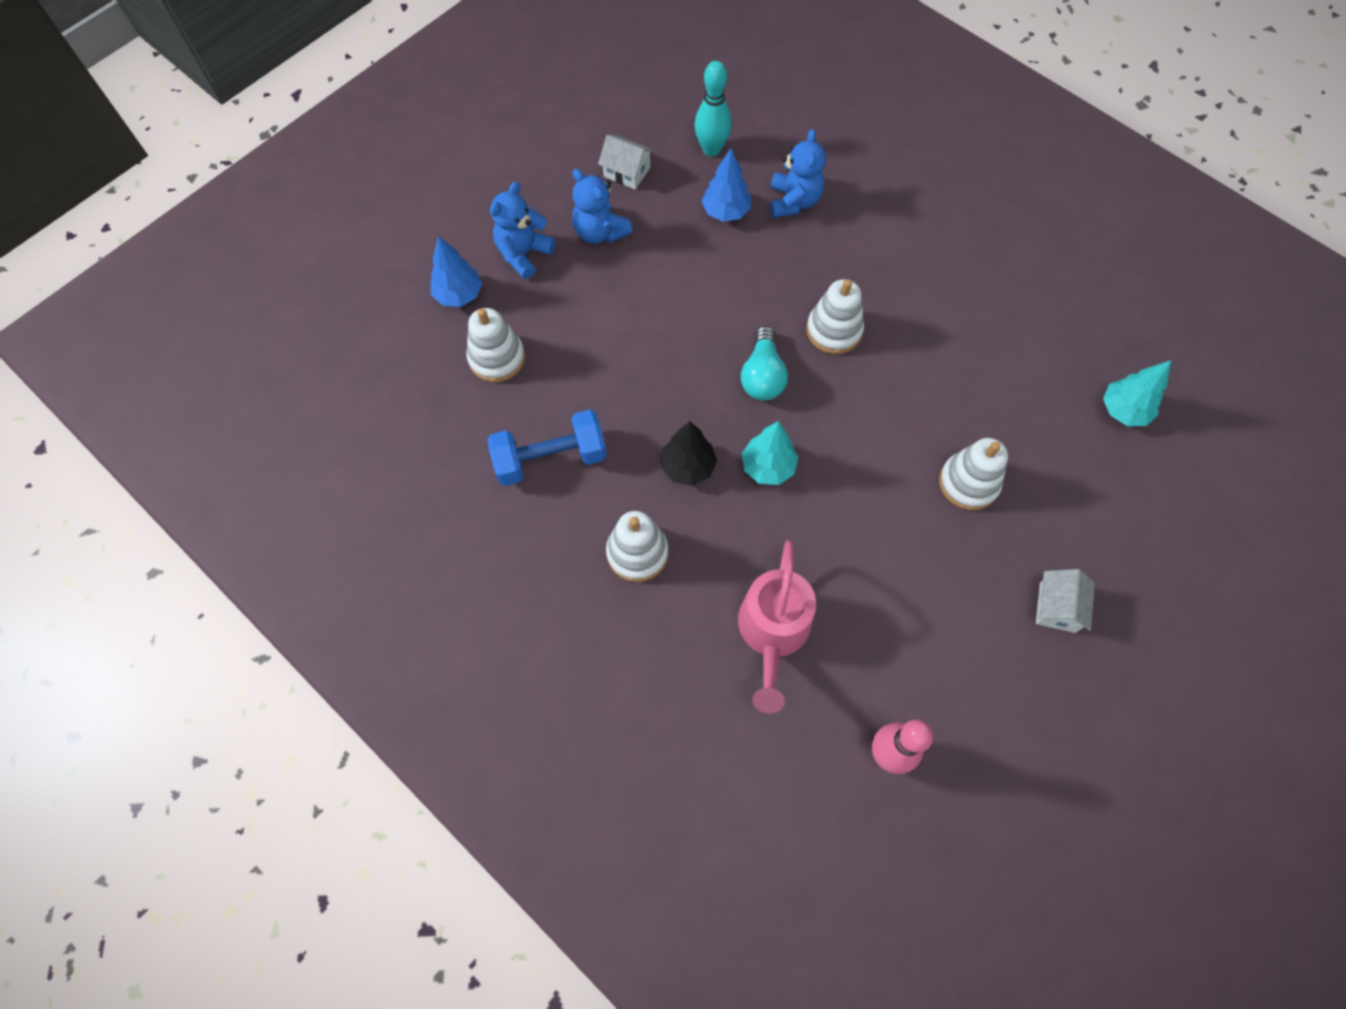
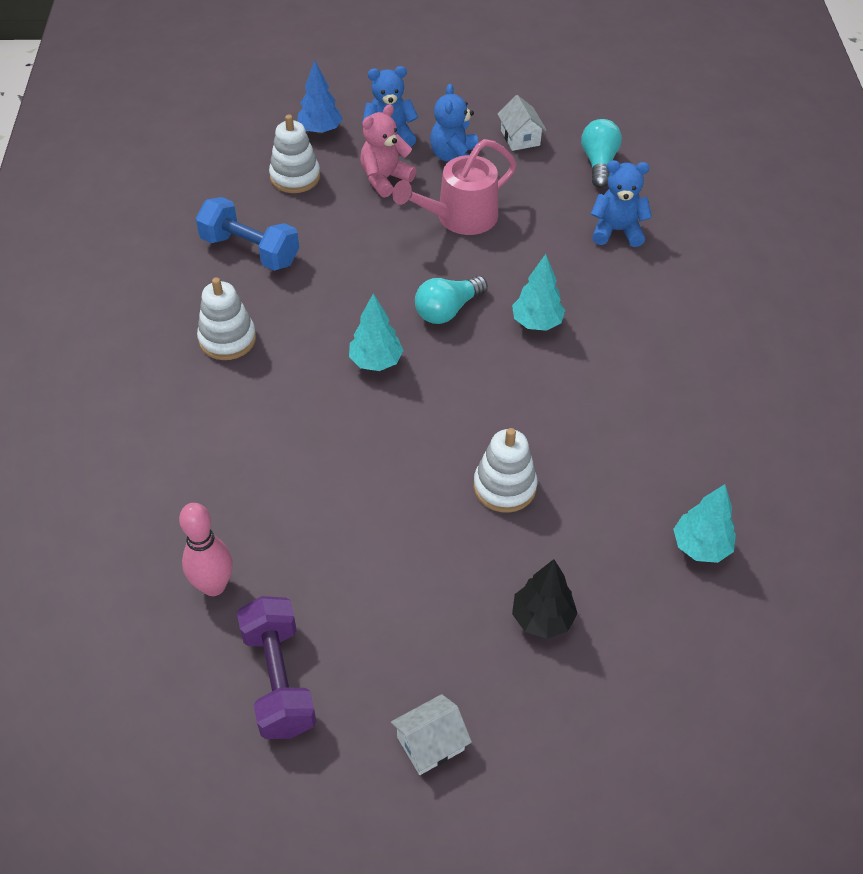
camera: 45 degrees right, 15 degrees down
black tree [661,421,717,486] -> black tree moved to [512,559,578,639]
turquoise bowling pin [694,61,732,157] -> turquoise light bulb [581,119,622,188]
blue tree [701,148,751,222] -> none
pink watering can [738,540,816,714] -> pink watering can moved to [392,139,517,235]
blue teddy bear [770,129,826,218] -> blue teddy bear turned 135 degrees counterclockwise [591,160,652,247]
white stacking toy [806,279,864,354] -> turquoise tree [512,254,565,331]
white house [1036,569,1095,633] -> white house moved to [391,694,472,775]
none -> purple dumbbell [237,596,316,739]
none -> pink teddy bear [360,104,417,198]

